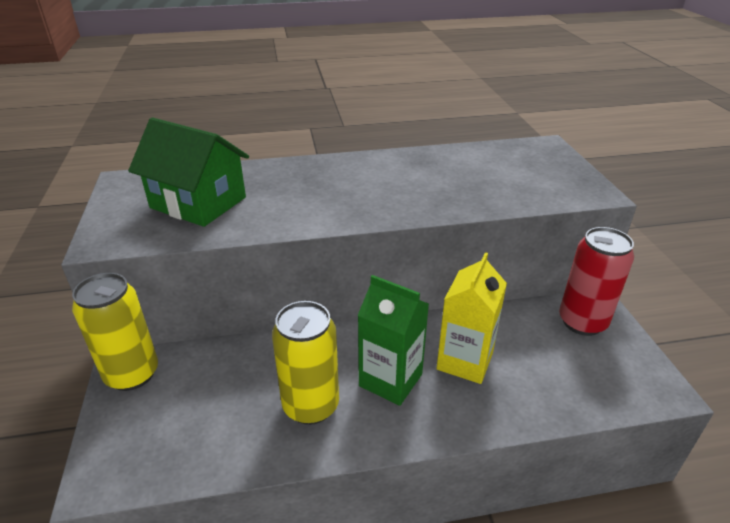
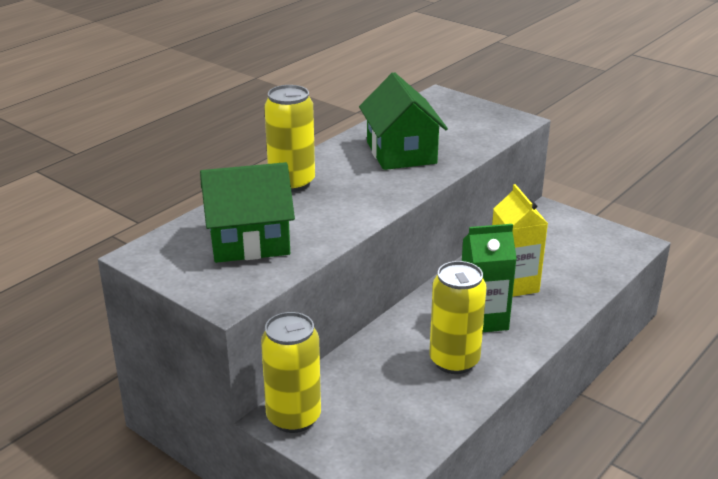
camera: 40 degrees left, 5 degrees down
red can [559,227,634,336] -> none
none -> yellow can [264,85,315,192]
none -> green house [359,72,448,170]

